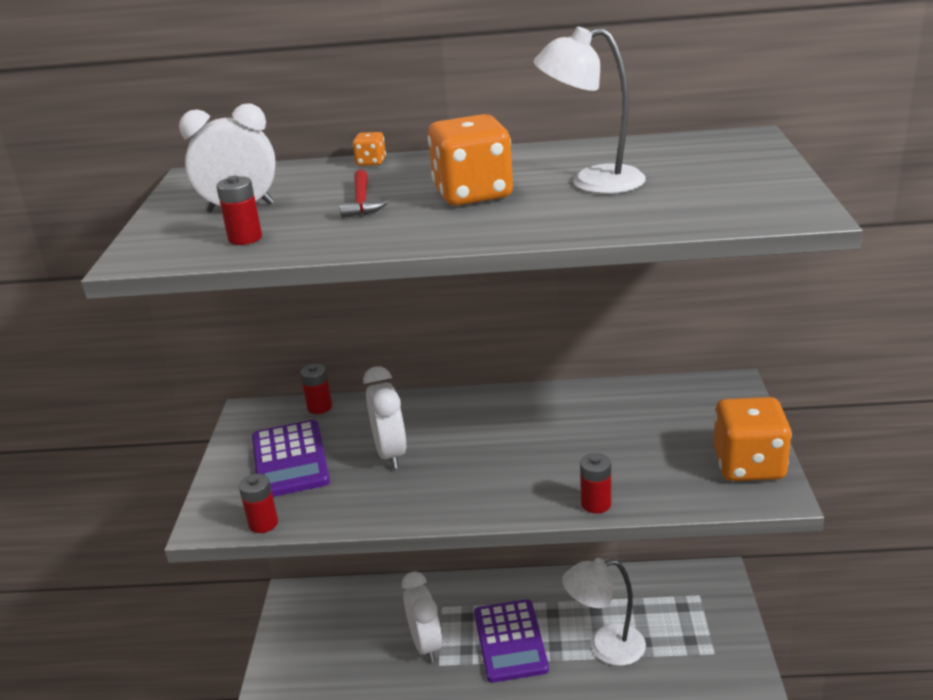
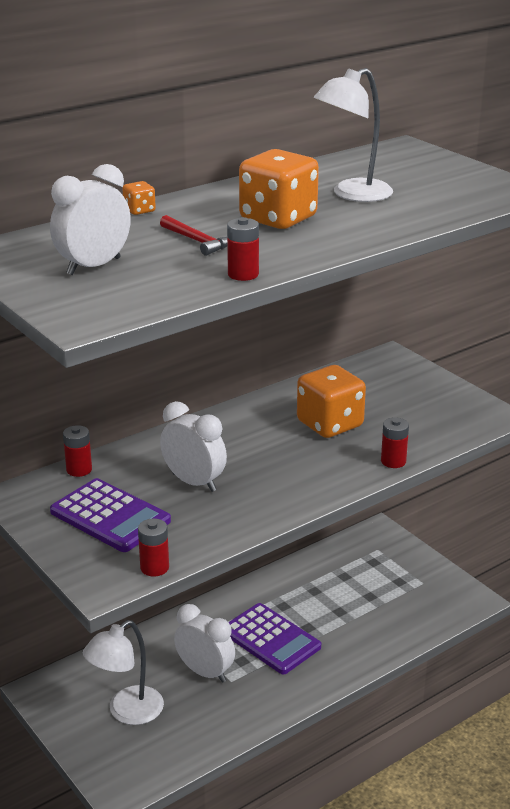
camera: 40 degrees left, 0 degrees up
red battery [216,176,262,245] -> red battery moved to [227,217,259,281]
white lamp [562,558,646,666] -> white lamp moved to [83,620,164,725]
orange dice [713,397,792,481] -> orange dice moved to [297,365,366,438]

